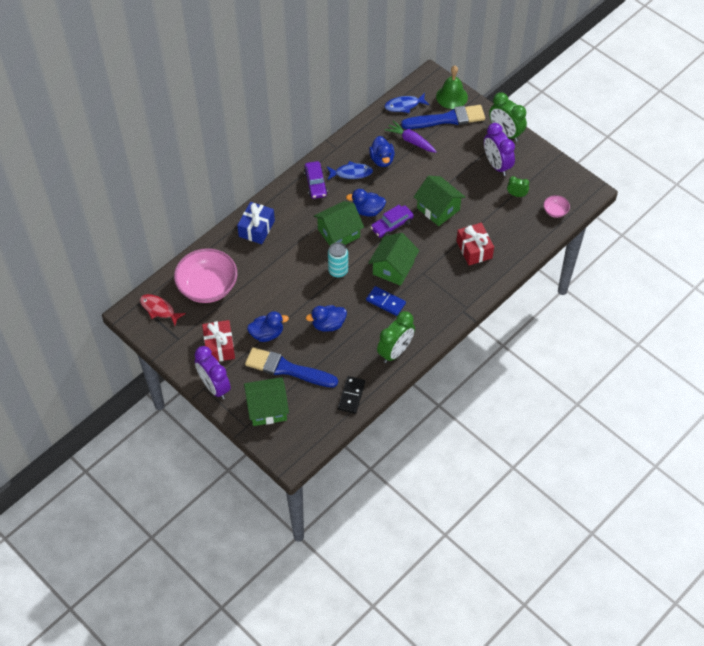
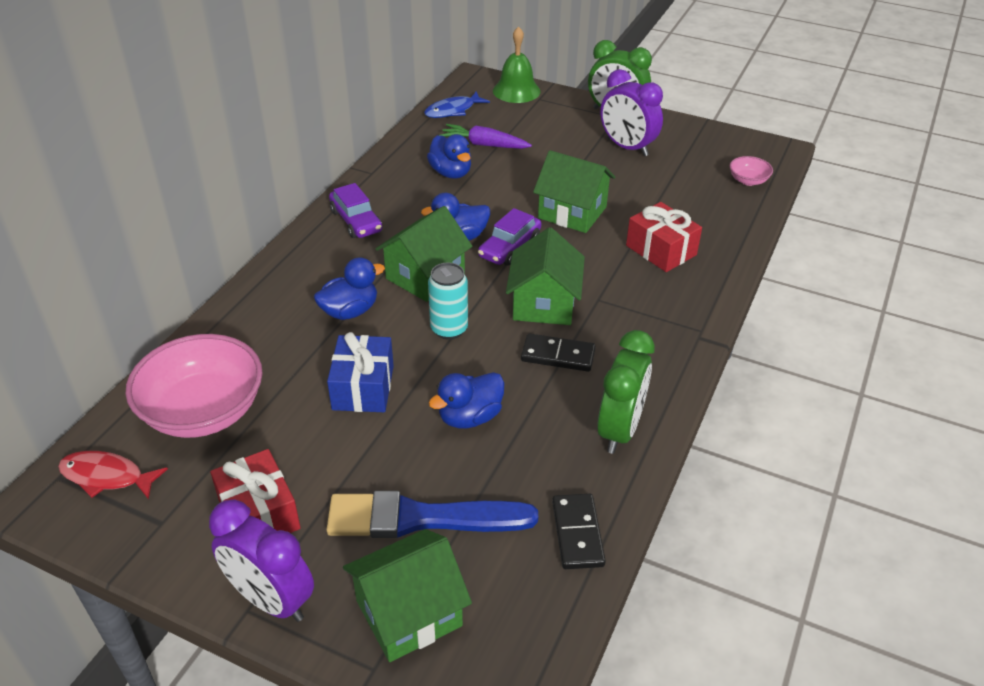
camera: 20 degrees left, 15 degrees down
blue gift [237,202,275,244] -> blue gift moved to [327,332,394,412]
blue duck [247,311,289,342] -> blue duck moved to [314,257,385,320]
blue fish [327,161,373,180] -> none
blue domino [366,286,406,316] -> black domino [521,333,596,372]
blue brush [401,105,485,129] -> none
green clock [507,176,529,197] -> none

